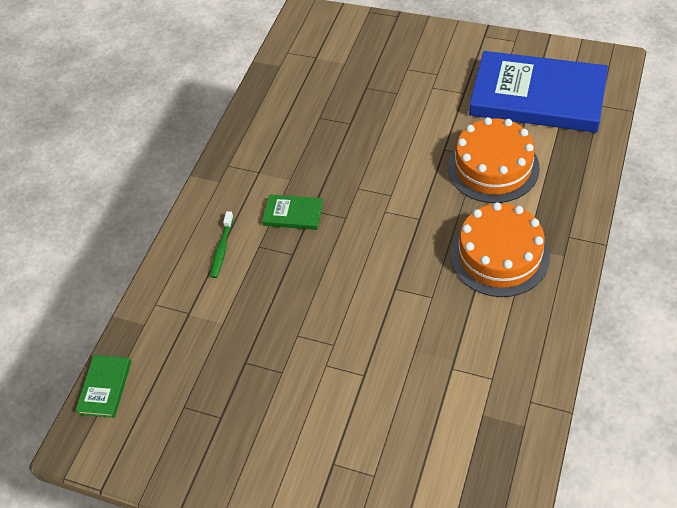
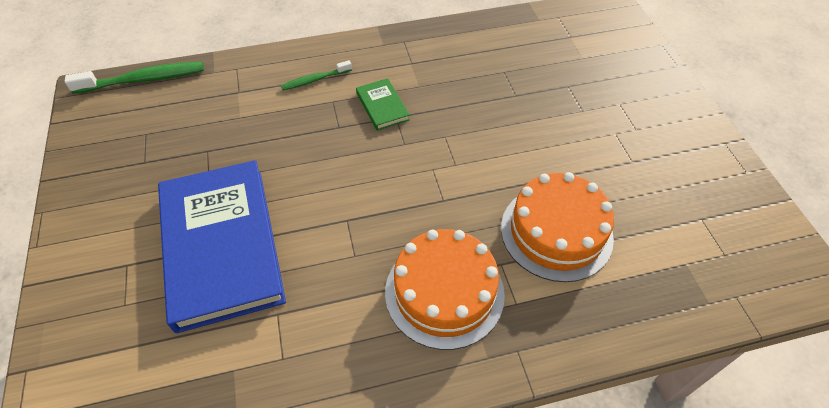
camera: 50 degrees right, 0 degrees up
green book [75,355,131,418] -> green toothbrush [65,62,204,94]
blue book [469,51,608,133] -> blue book moved to [158,160,286,333]

